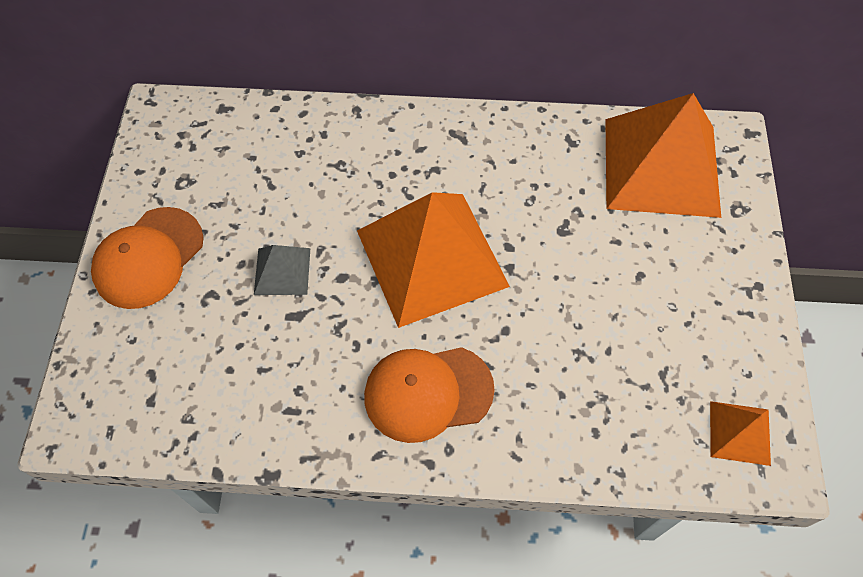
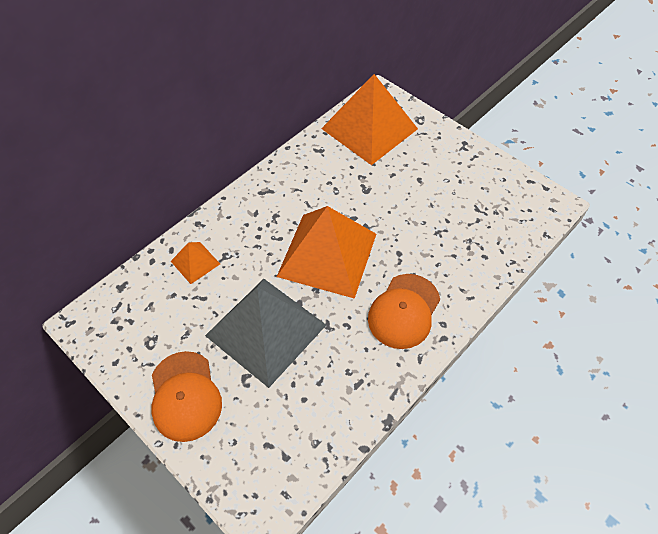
camera: 50 degrees left, 5 degrees down
grey pyramid [254,245,310,295] -> grey pyramid [205,279,326,388], size x2.24
orange pyramid [710,401,771,466] -> orange pyramid moved to [171,242,220,284]

